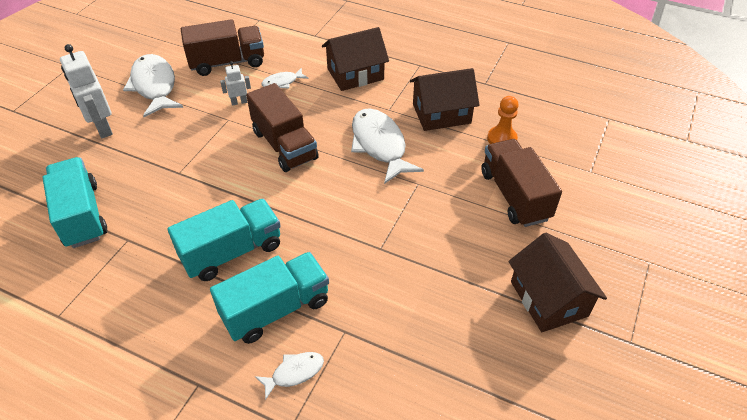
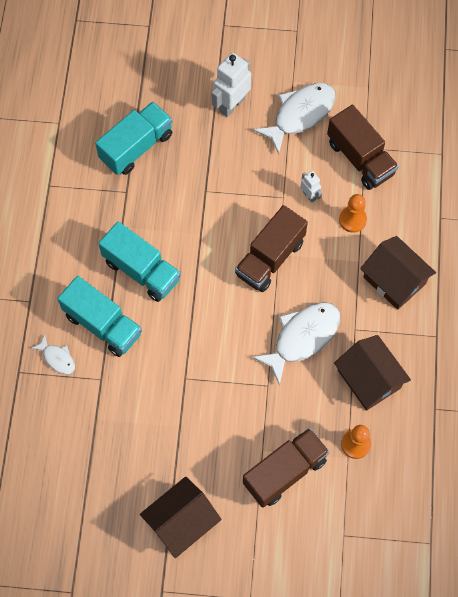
camera: 70 degrees right, 20 degrees up
white fish [261,68,309,88] -> orange pawn [339,194,367,233]

